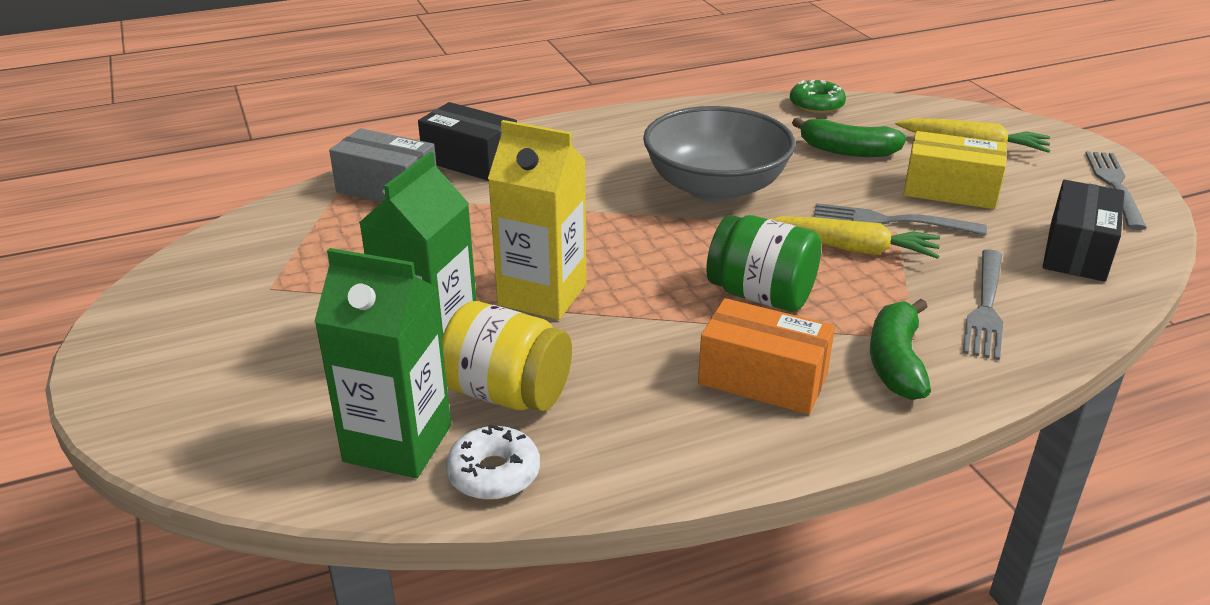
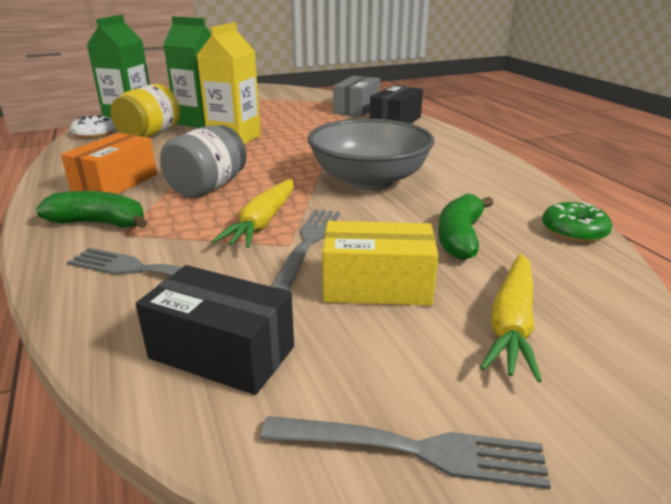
camera: 90 degrees right, 5 degrees down
green jar [706,215,822,312] -> grey jar [160,125,247,198]
yellow box [904,131,1007,209] -> yellow box turned 75 degrees clockwise [322,221,438,306]

